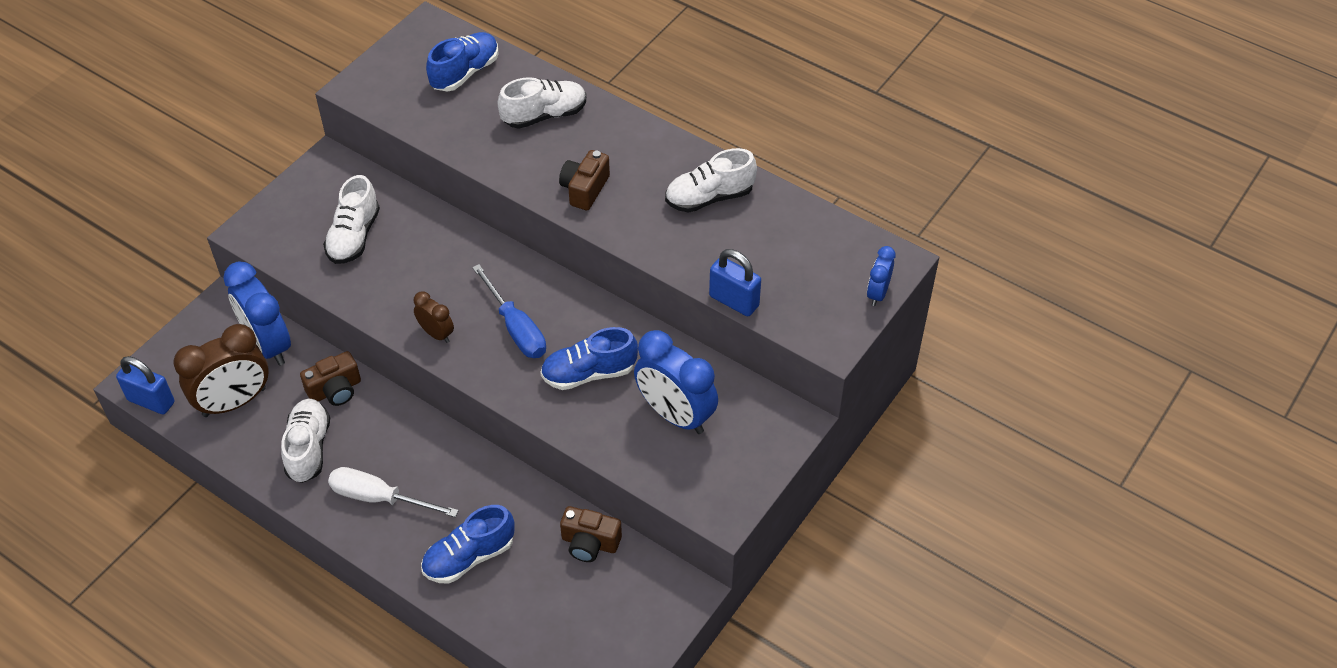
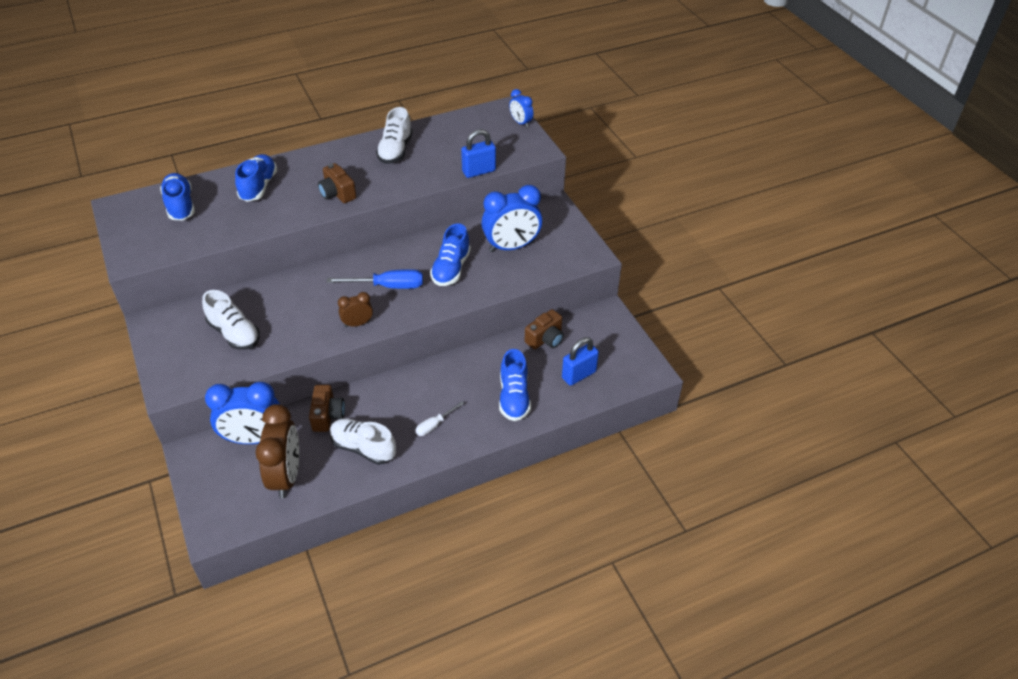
camera: 60 degrees left, 5 degrees down
blue padlock [116,356,174,414] -> blue padlock moved to [562,337,599,386]
white screwdriver [328,467,459,517] -> white screwdriver [415,402,464,436], size x0.58
white shoe [497,77,586,129] -> blue shoe [235,154,277,202]

